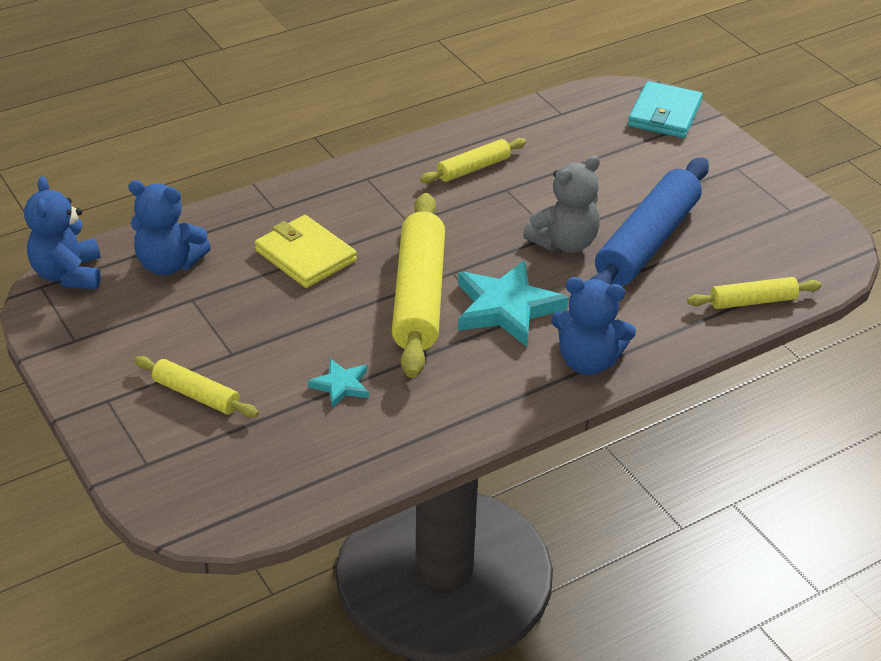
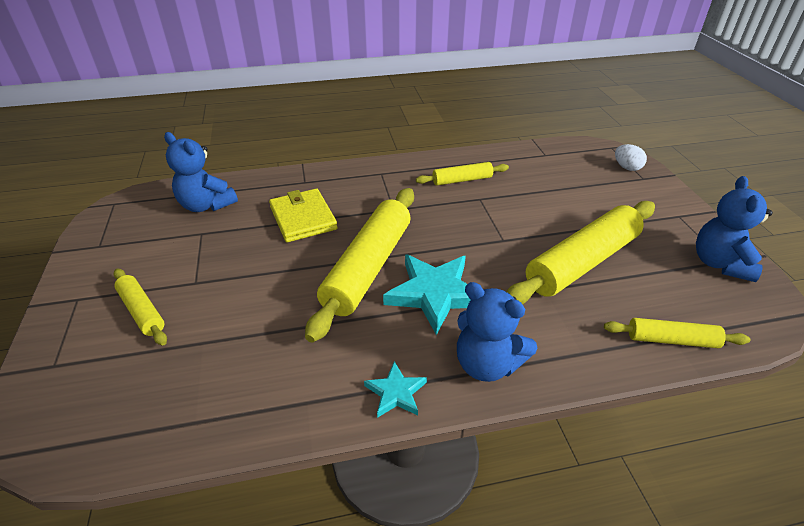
camera: 20 degrees right, 0 degrees up
blue teddy bear [24,176,101,289] -> blue teddy bear moved to [696,176,773,282]
turquoise star [308,359,369,408] -> turquoise star moved to [364,361,427,418]
grey teddy bear [523,156,600,253] -> none
blue rolling pin [589,157,709,286] -> yellow rolling pin [507,201,655,304]
turquoise wallet [628,81,703,138] -> white egg [615,144,647,171]

